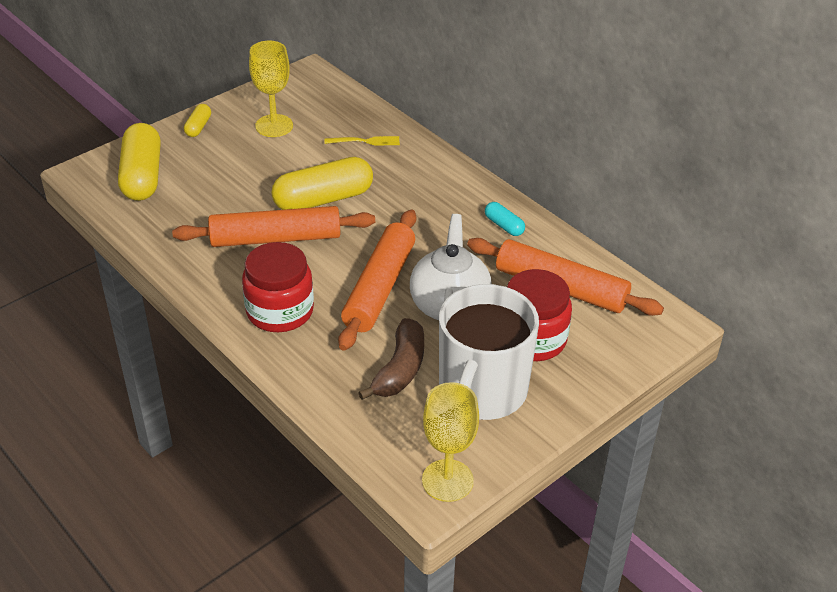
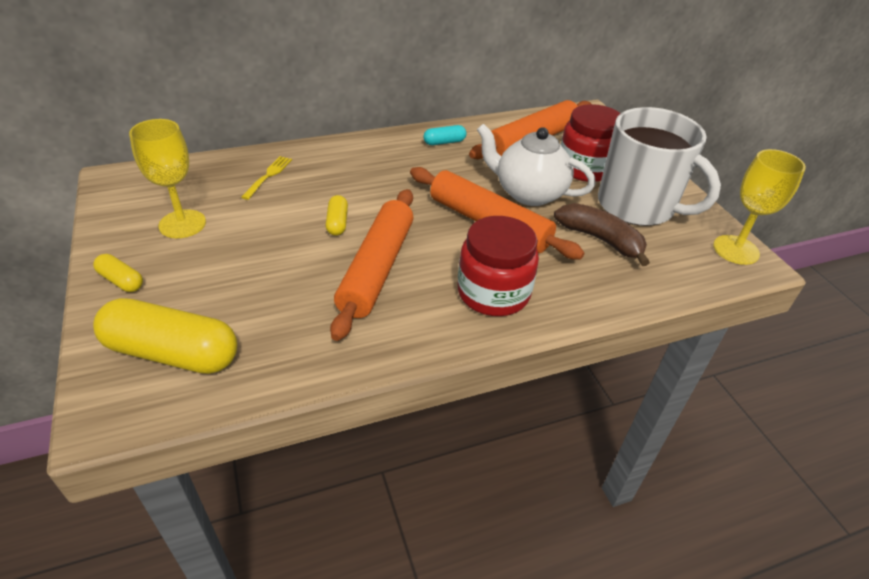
camera: 70 degrees left, 0 degrees up
yellow capsule [271,157,373,210] -> yellow capsule [326,195,348,236], size x0.47

